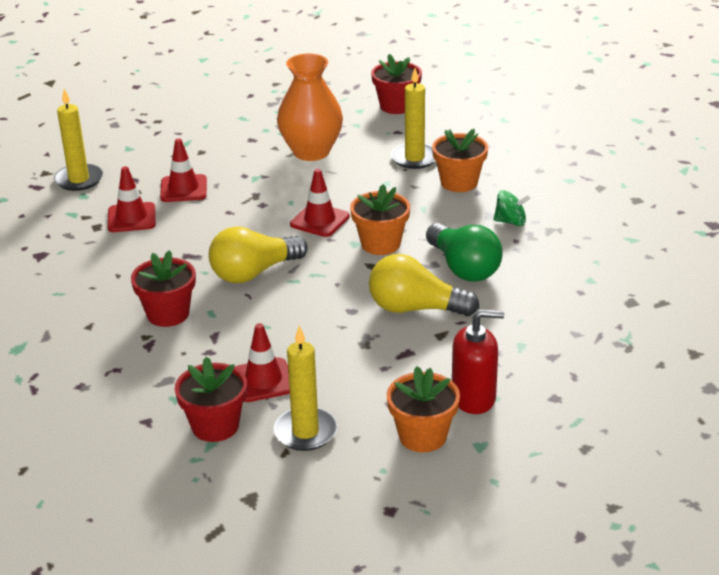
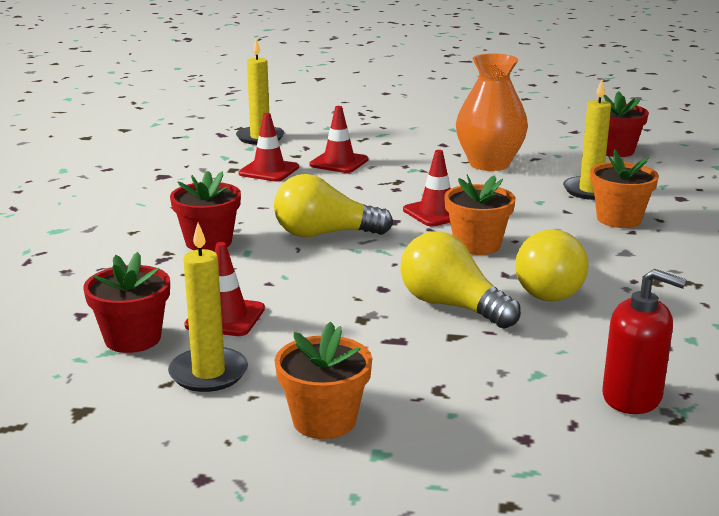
camera: 30 degrees right, 10 degrees down
green light bulb [426,223,502,282] -> yellow light bulb [515,229,589,301]
red soap dispenser [452,310,504,414] -> red soap dispenser moved to [602,269,687,414]
green spinning top [494,190,530,226] -> none

